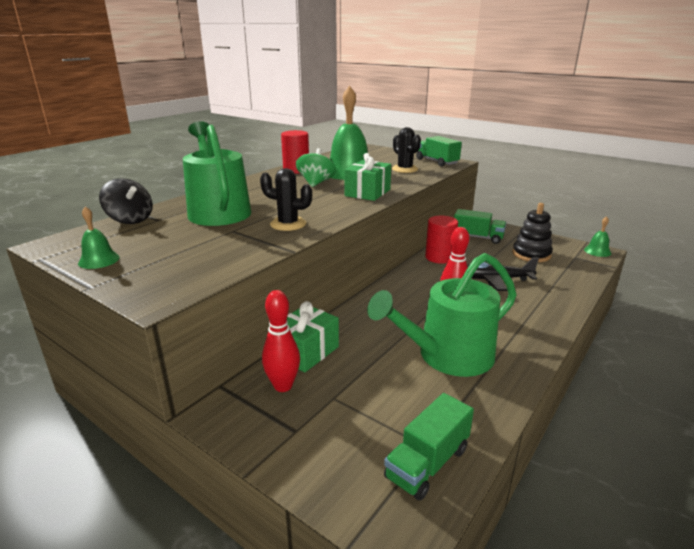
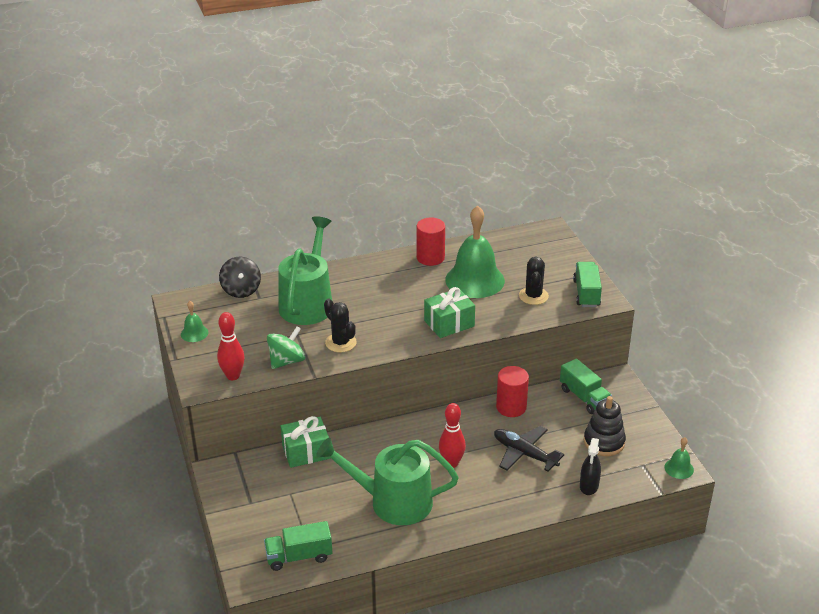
camera: 35 degrees right, 10 degrees up
red bowling pin [262,290,300,392] -> red bowling pin moved to [217,312,245,380]
green spinning top [296,148,336,187] -> green spinning top moved to [267,326,305,369]
none -> black spray bottle [580,438,601,495]

